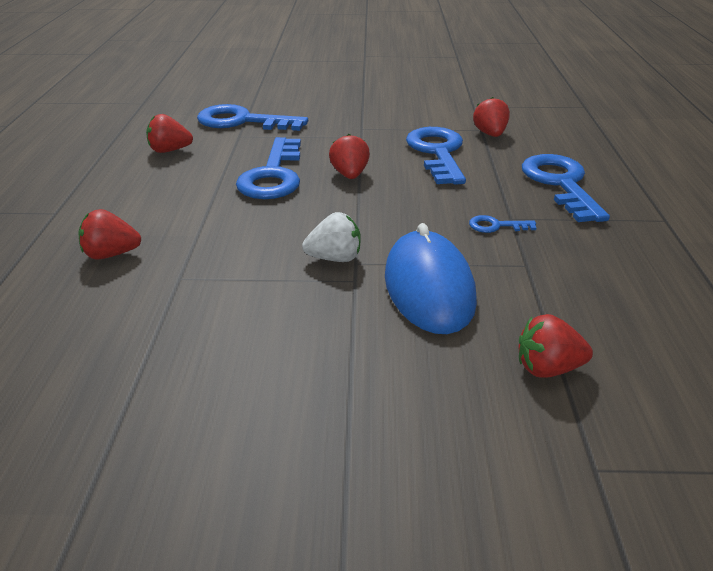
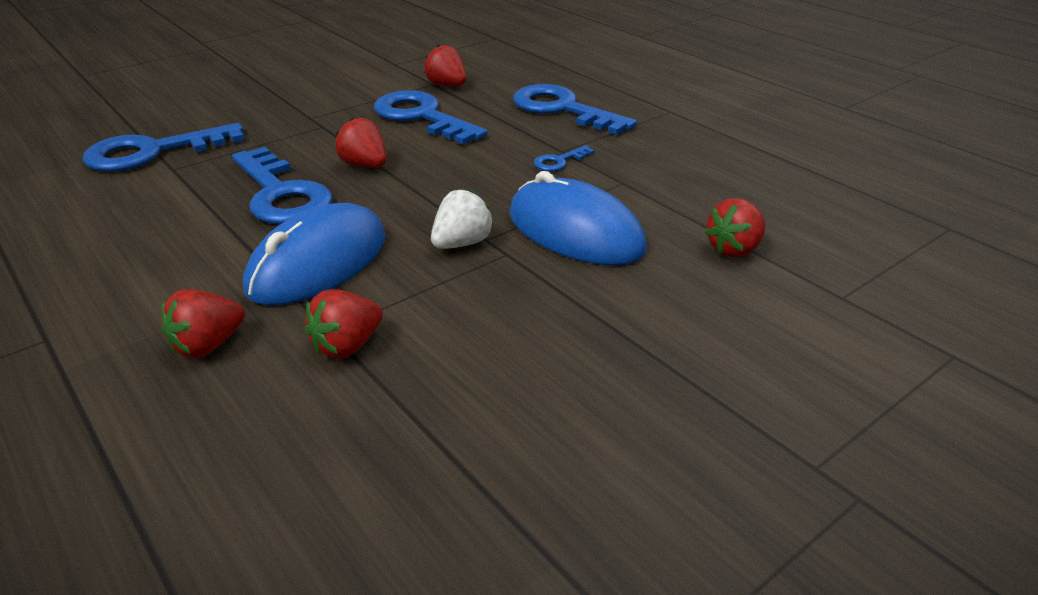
camera: 40 degrees left, 0 degrees up
red strawberry [146,114,193,153] -> red strawberry moved to [305,289,383,359]
none -> blue mouse [243,203,386,305]

